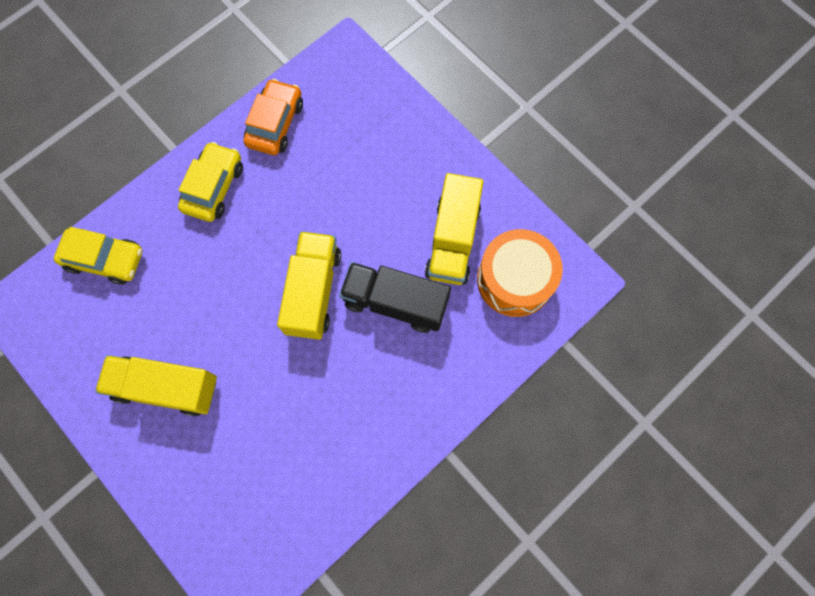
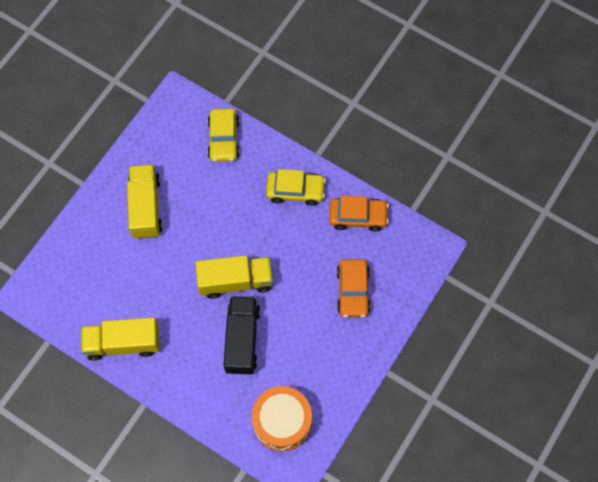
camera: 75 degrees right, 5 degrees down
yellow truck [425,173,484,285] -> yellow truck moved to [81,317,159,361]
none -> orange car [336,259,371,317]

